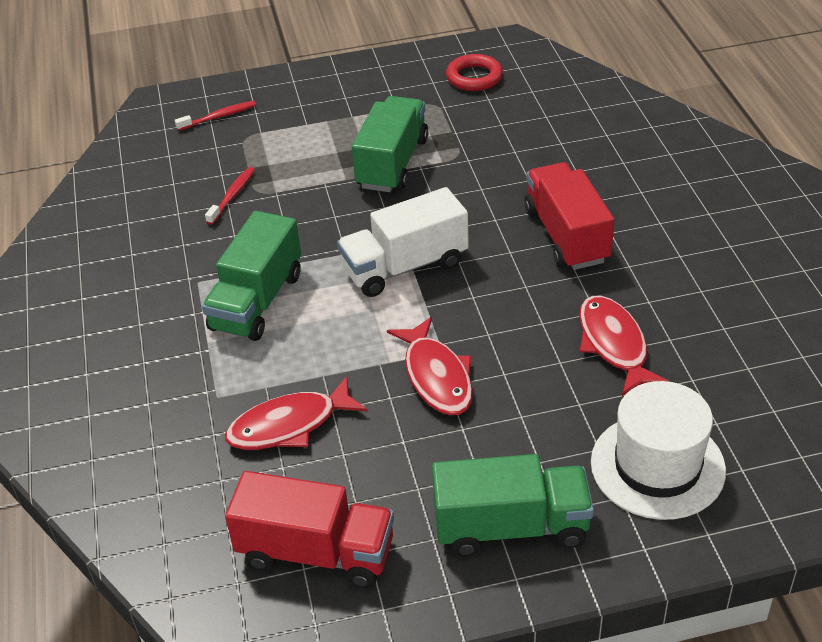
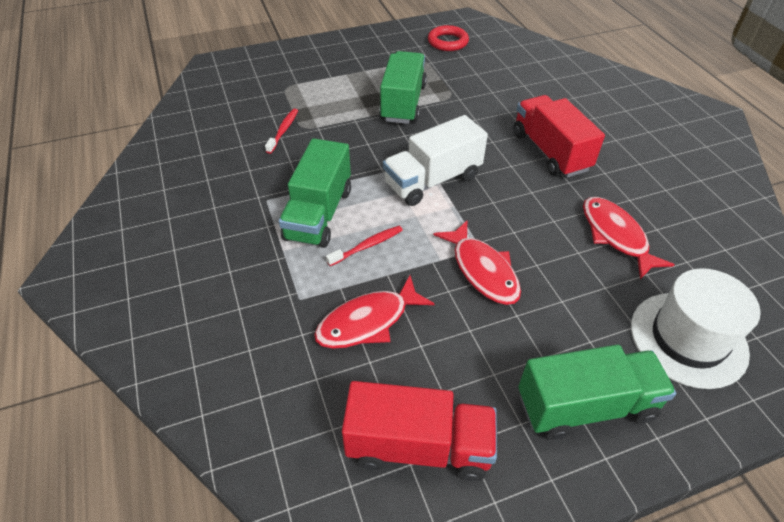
camera: 10 degrees left, 5 degrees up
red toothbrush [175,101,256,131] -> red toothbrush moved to [326,226,403,266]

